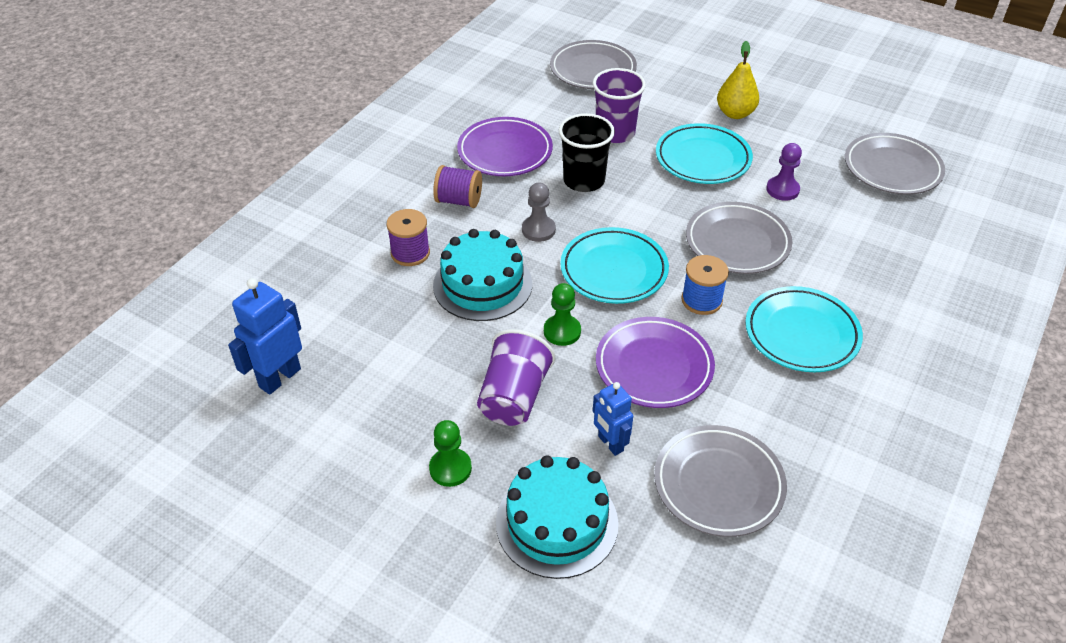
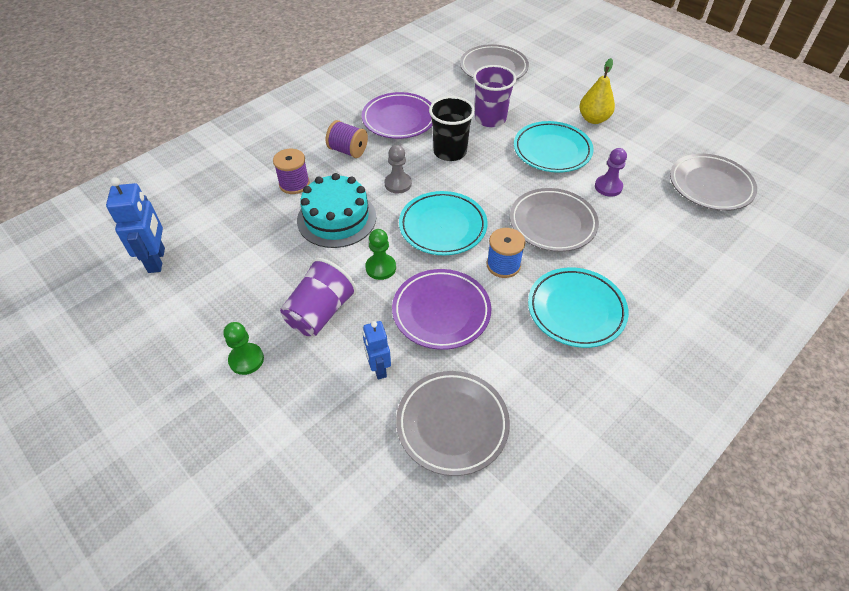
camera: 15 degrees right, 5 degrees up
blue robot [228,278,302,394] -> blue robot turned 120 degrees clockwise [106,177,165,273]
turquoise cake [496,455,619,579] -> none

